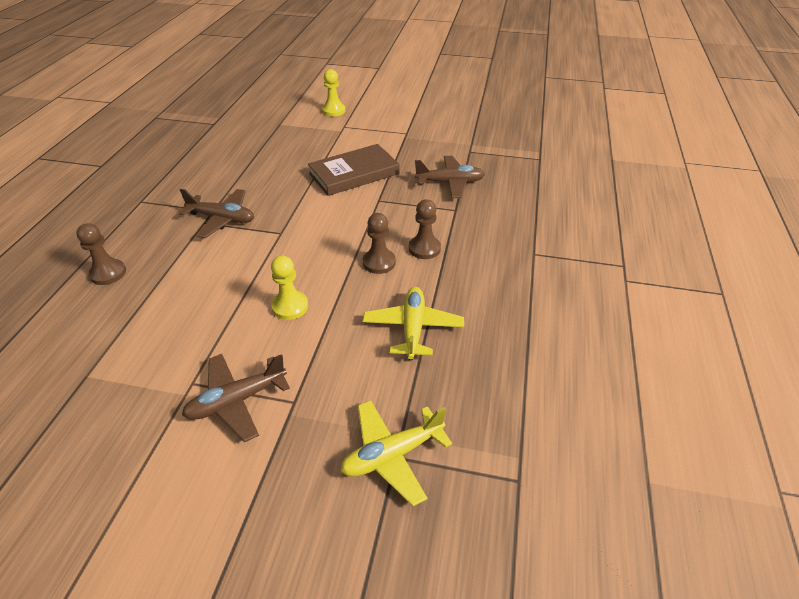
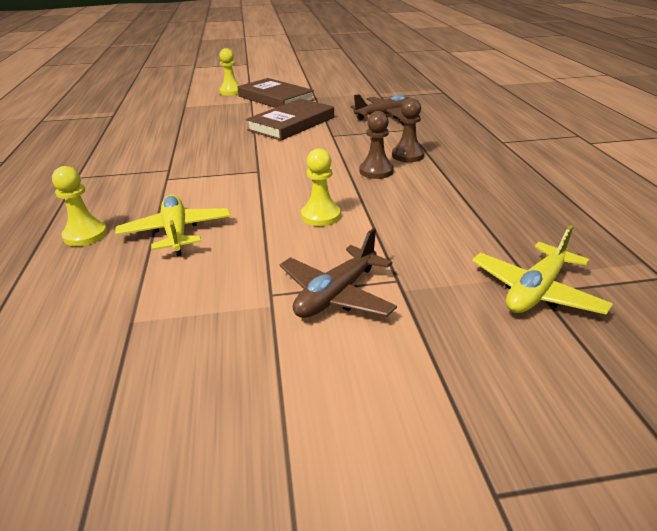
camera: 20 degrees left, 10 degrees down
brown pawn [76,223,126,285] -> yellow pawn [52,166,107,246]
brown plane [179,189,254,238] -> none
yellow plane [363,287,464,360] -> yellow plane moved to [115,195,231,256]
none -> brown book [237,78,314,108]

